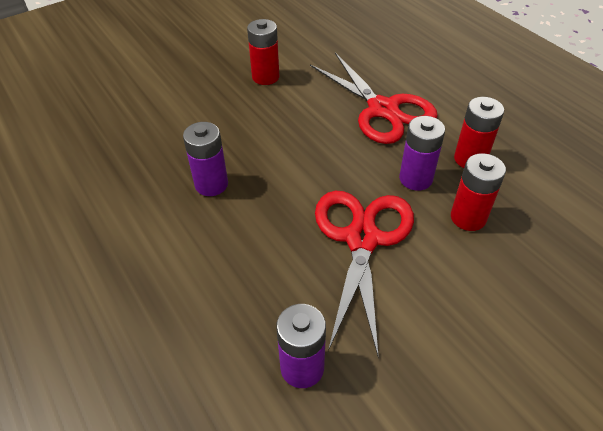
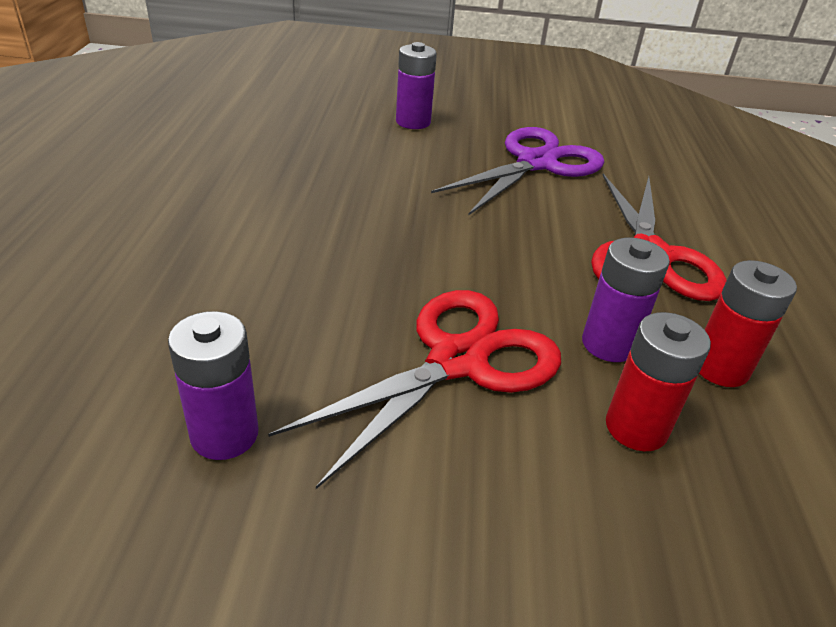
camera: 35 degrees right, 10 degrees down
purple battery [183,122,228,196] -> purple battery moved to [396,42,437,129]
red battery [247,19,279,85] -> purple scissors [431,127,604,216]

